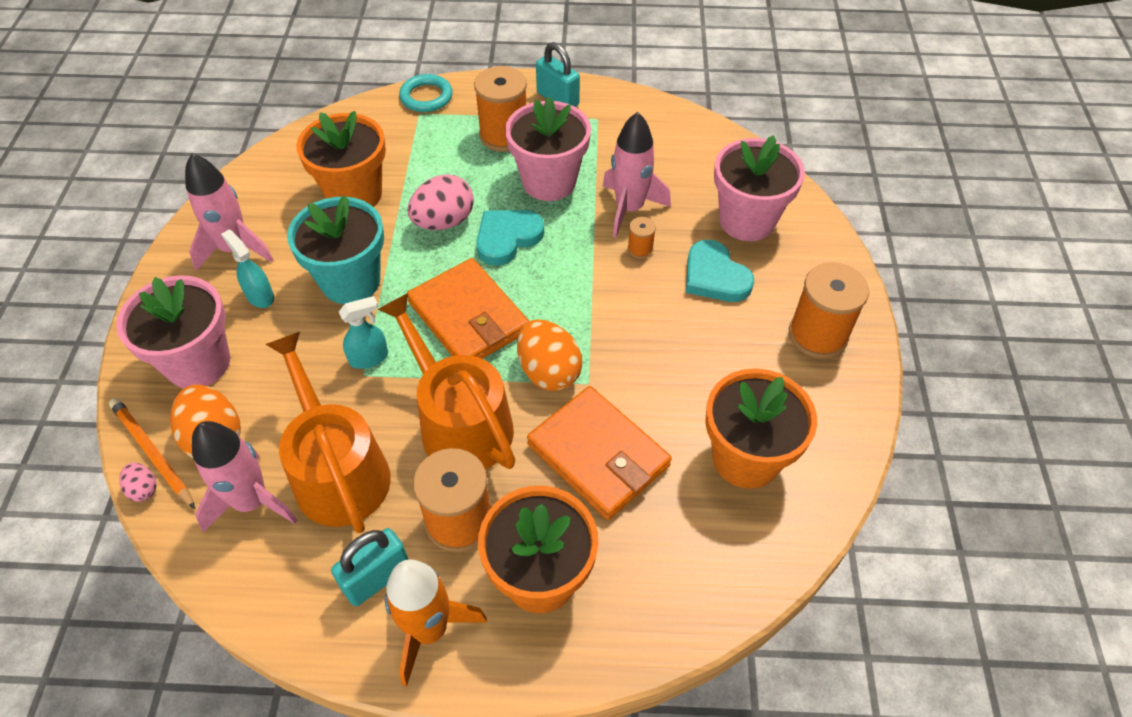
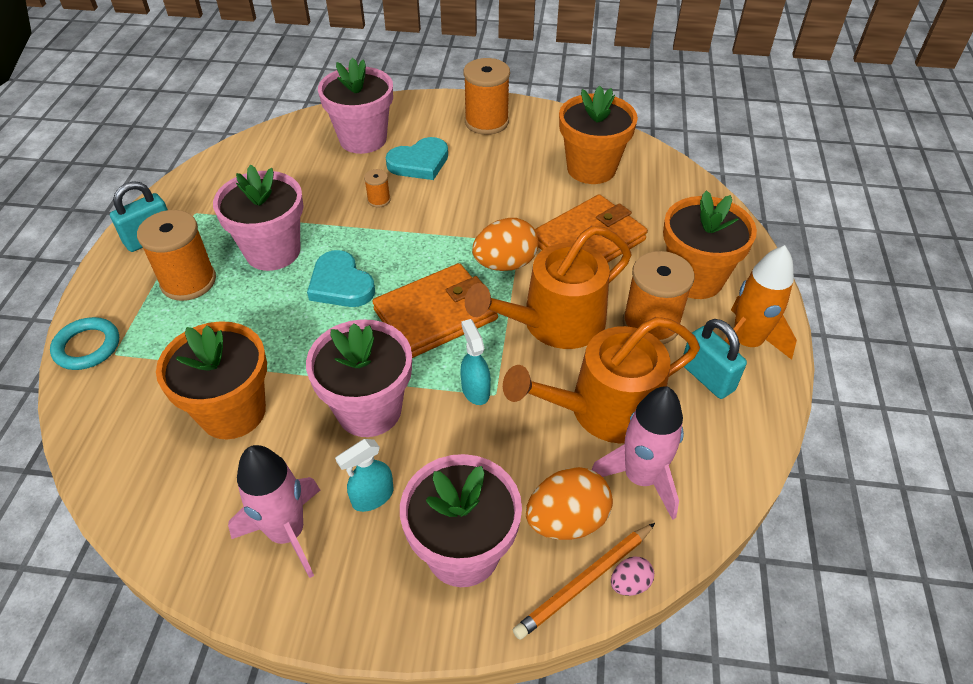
camera: 85 degrees left, 5 degrees down
turquoise flower pot [287,195,384,304] -> pink flower pot [306,319,412,437]
pink egg [408,174,474,230] -> none
pink rocket [602,112,671,238] -> none

